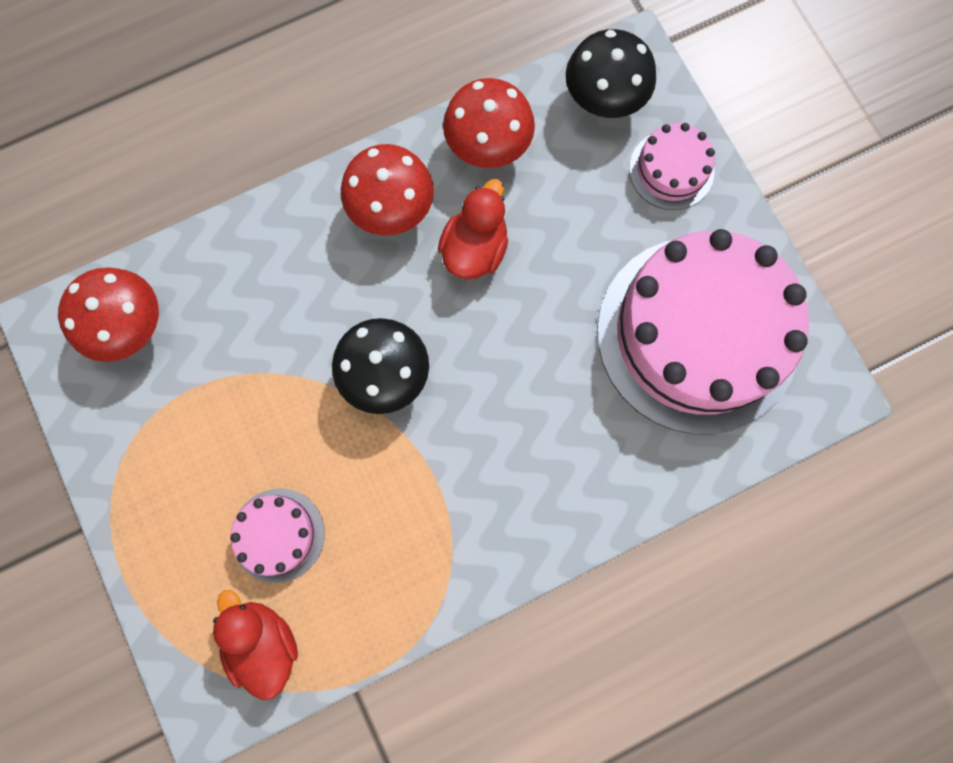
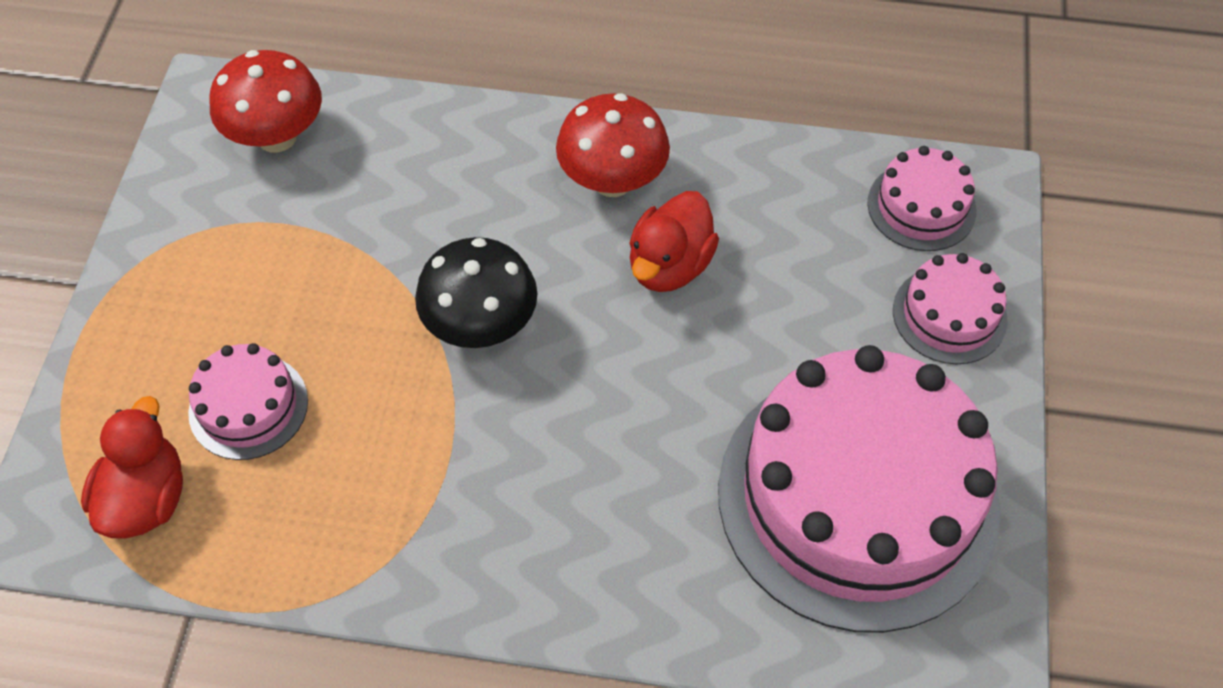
camera: 35 degrees right, 20 degrees down
red duck [438,179,508,279] -> red duck turned 150 degrees clockwise [629,191,719,292]
red mushroom [443,78,535,168] -> none
black mushroom [566,29,656,118] -> pink cake [868,146,976,251]

